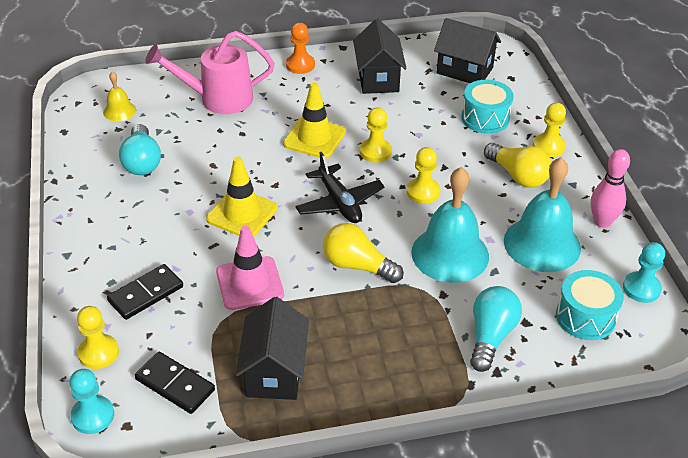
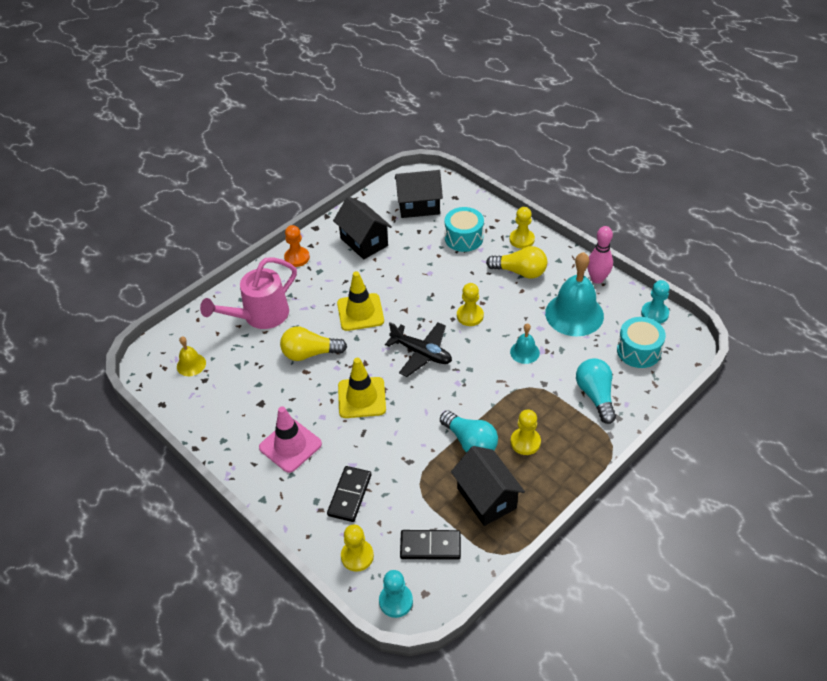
camera: 30 degrees left, 5 degrees up
turquoise light bulb [119,124,161,175] -> turquoise light bulb moved to [440,411,498,453]
pink traffic cone [216,226,284,310] -> pink traffic cone moved to [259,406,322,473]
yellow light bulb [323,223,403,283] -> yellow light bulb moved to [280,327,347,361]
yellow pawn [360,107,392,162] -> yellow pawn moved to [511,409,541,455]
turquoise bell [411,167,489,283] -> turquoise bell [510,323,540,364], size x0.49

